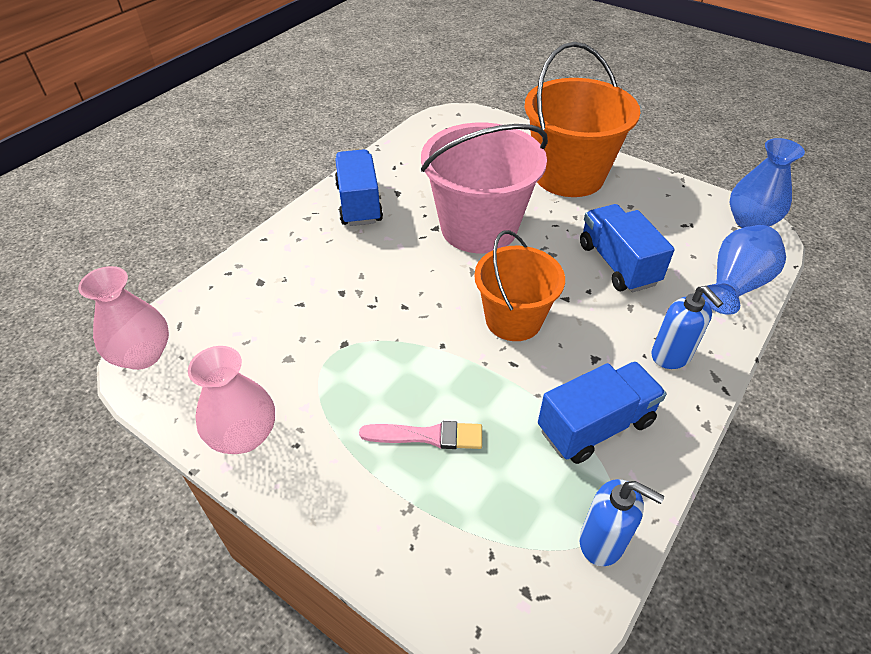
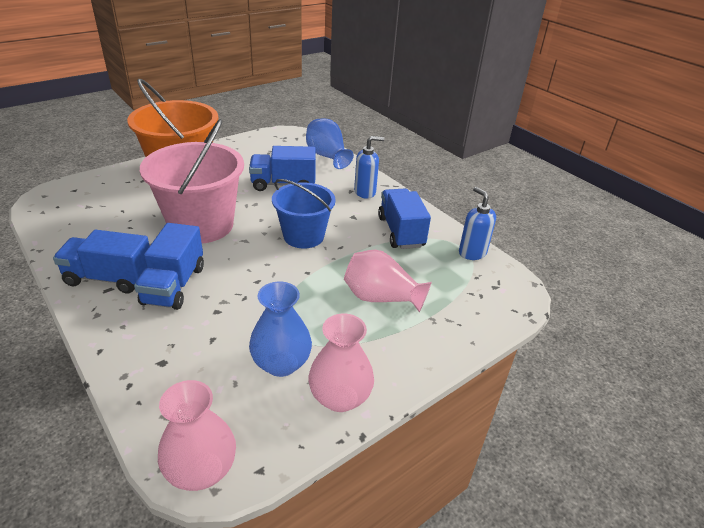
camera: 75 degrees left, 10 degrees down
pink brush [359,421,482,449] -> pink vase [344,250,432,312]
orange bucket [474,230,565,341] -> blue bucket [272,179,336,249]
blue soap dispenser [580,479,664,566] -> blue soap dispenser turned 75 degrees counterclockwise [459,187,496,260]
blue vase [730,138,805,228] -> blue vase moved to [249,281,312,377]
none -> blue truck [134,223,204,310]

